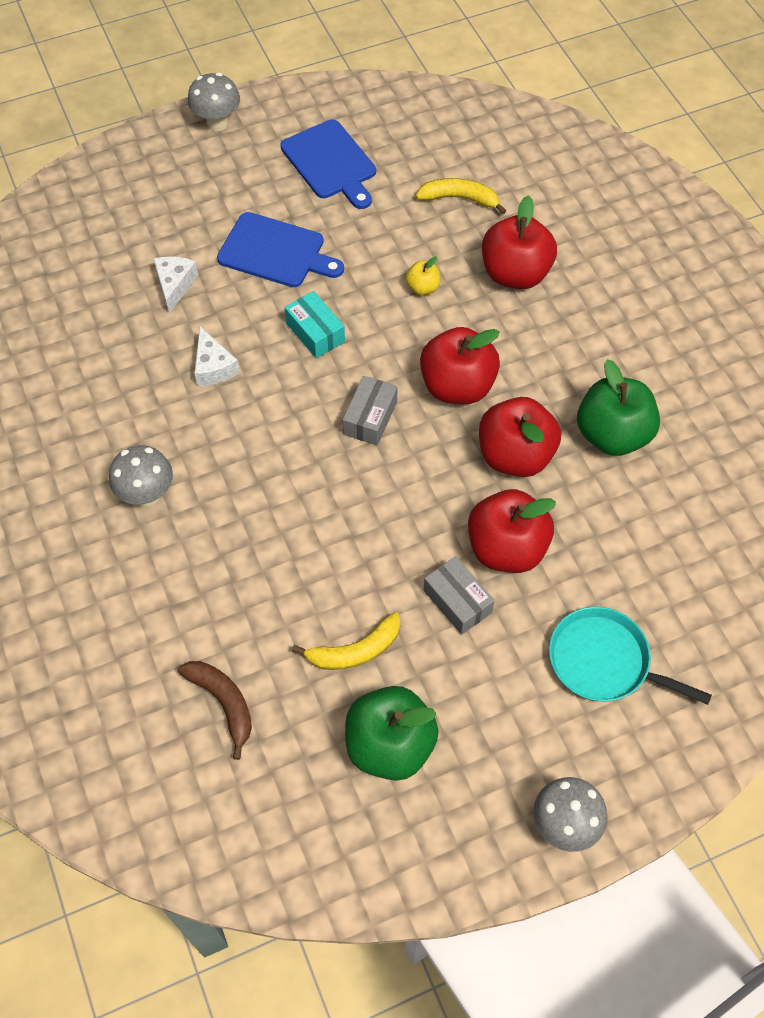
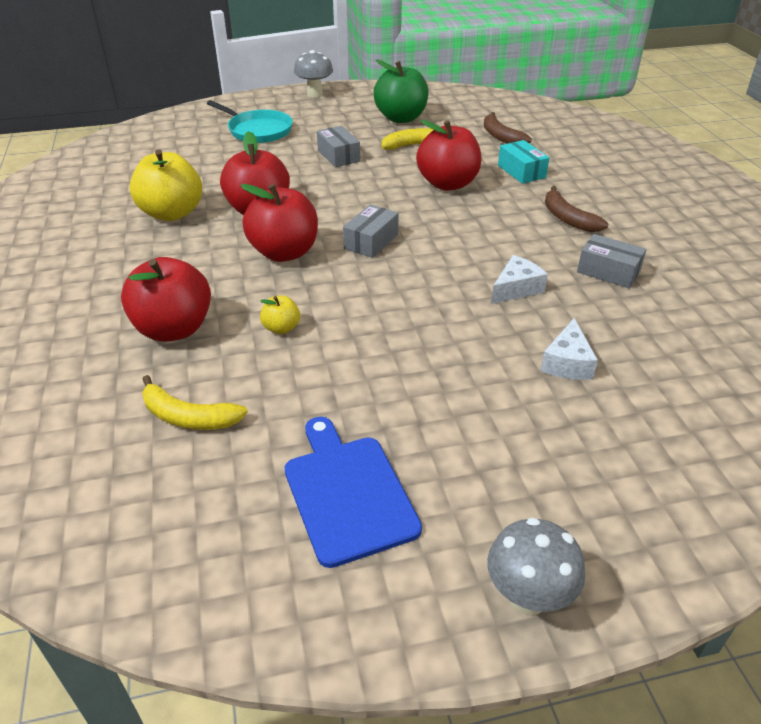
camera: 170 degrees left, 20 degrees down
grey mushroom [109,445,173,506] -> brown banana [545,186,609,232]
white cheese [194,326,240,386] -> white cheese turned 60 degrees clockwise [491,255,548,304]
blue cutting board [217,212,344,287] -> none
turquoise box [285,291,345,358] -> turquoise box moved to [498,140,550,184]
red apple [468,489,556,573] -> red apple moved to [416,120,482,191]
green apple [577,359,660,456] -> yellow apple [130,149,202,221]
none -> grey box [577,234,647,288]

